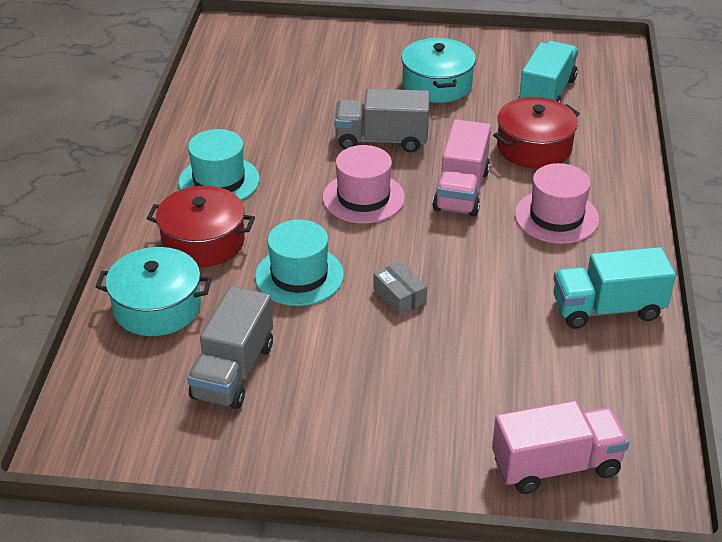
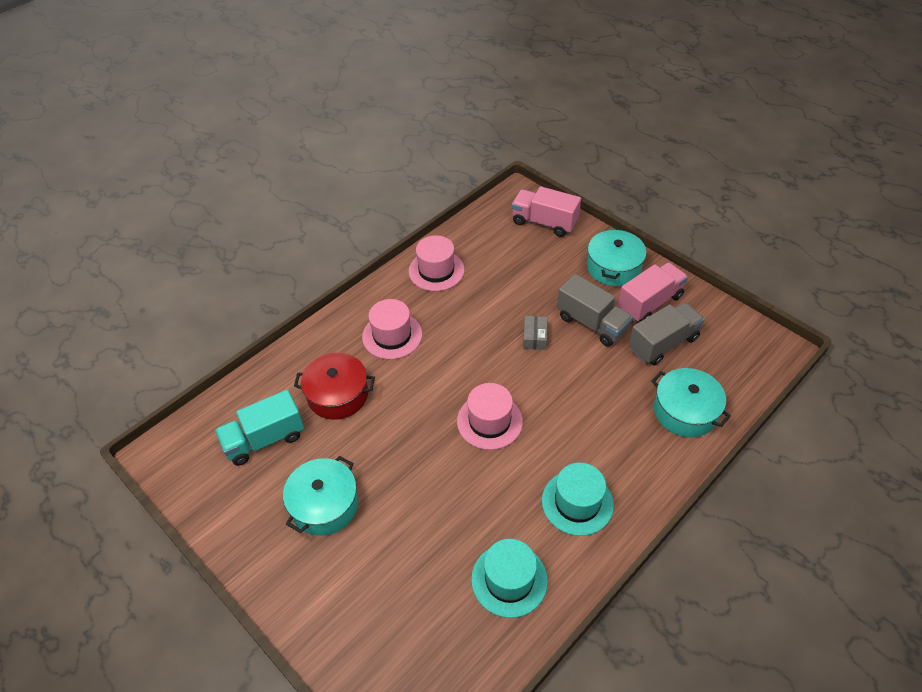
camera: 140 degrees left, 10 degrees up
red pot [147,186,255,268] -> none
turquoise hat [255,220,344,306] -> turquoise hat moved to [471,539,548,618]
grey truck [334,89,430,153] -> grey truck moved to [557,274,633,347]
pink truck [433,119,491,217] -> pink truck moved to [618,262,688,322]
turquoise truck [553,247,676,329] -> pink hat [408,235,465,291]
none -> turquoise pot [587,228,647,286]

